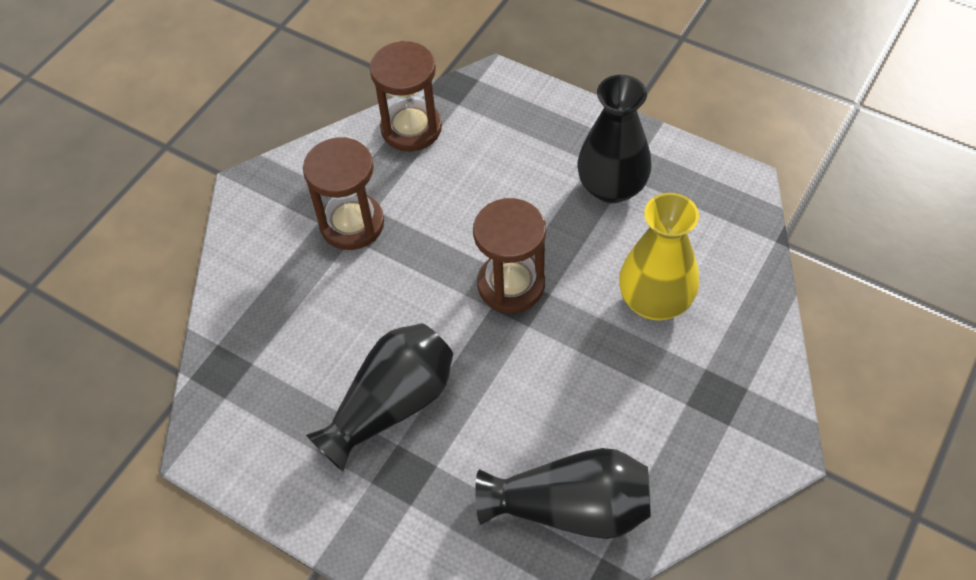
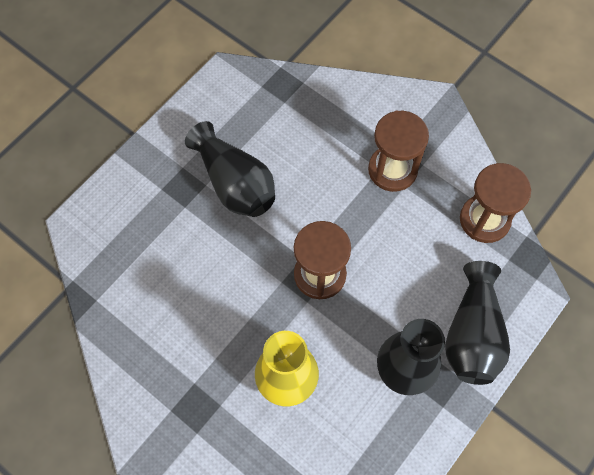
camera: 95 degrees right, 10 degrees up
black vase [475,448,651,539] -> black vase moved to [445,261,510,385]

